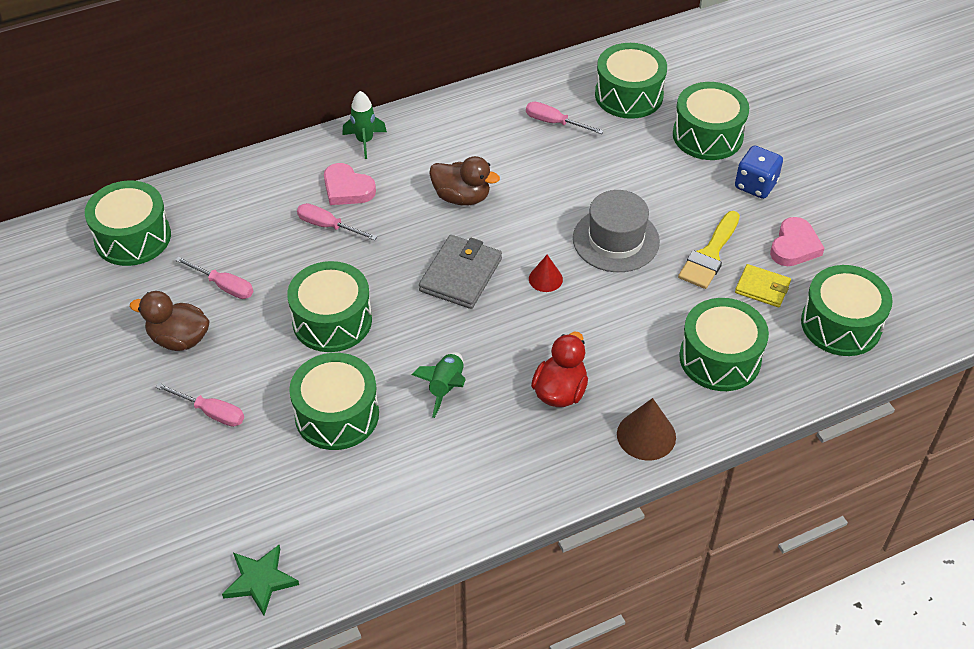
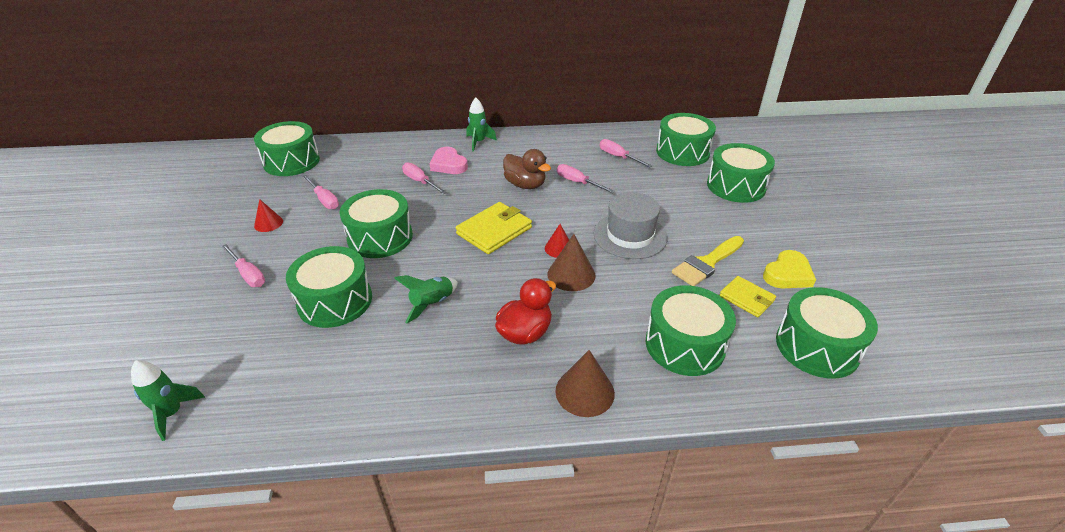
camera: 20 degrees right, 10 degrees down
brown duck [130,291,210,351] -> red cone [254,199,283,232]
green star [222,545,299,615] -> green rocket [131,360,205,441]
grey wallet [419,235,502,309] -> yellow wallet [456,202,532,254]
blue dice [735,146,783,199] -> none
pink heart [770,217,825,266] -> yellow heart [763,250,816,288]
none -> brown cone [548,234,596,291]
none -> pink screwdriver [557,164,615,193]

